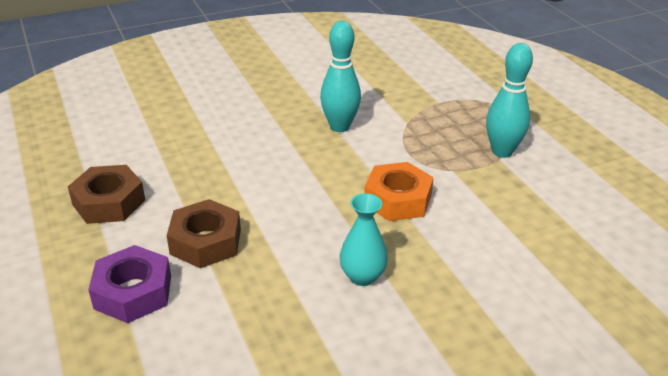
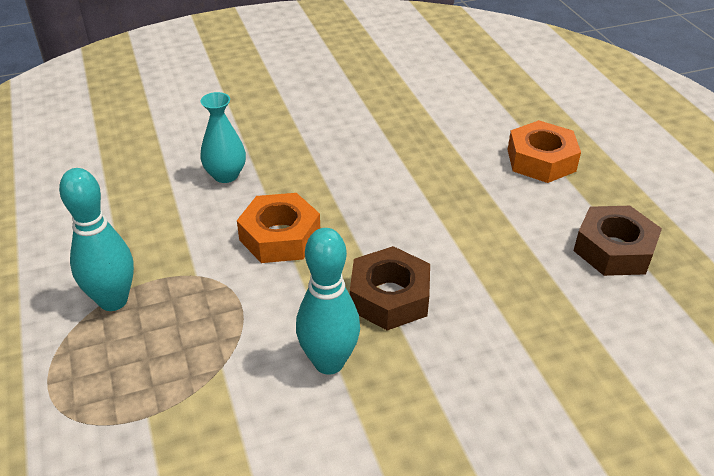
camera: 175 degrees left, 5 degrees up
purple nut [88,245,171,323] -> orange nut [507,120,581,183]
brown nut [166,199,241,268] -> brown nut moved to [350,246,430,330]
turquoise vase [340,193,388,286] -> turquoise vase moved to [200,92,246,183]

